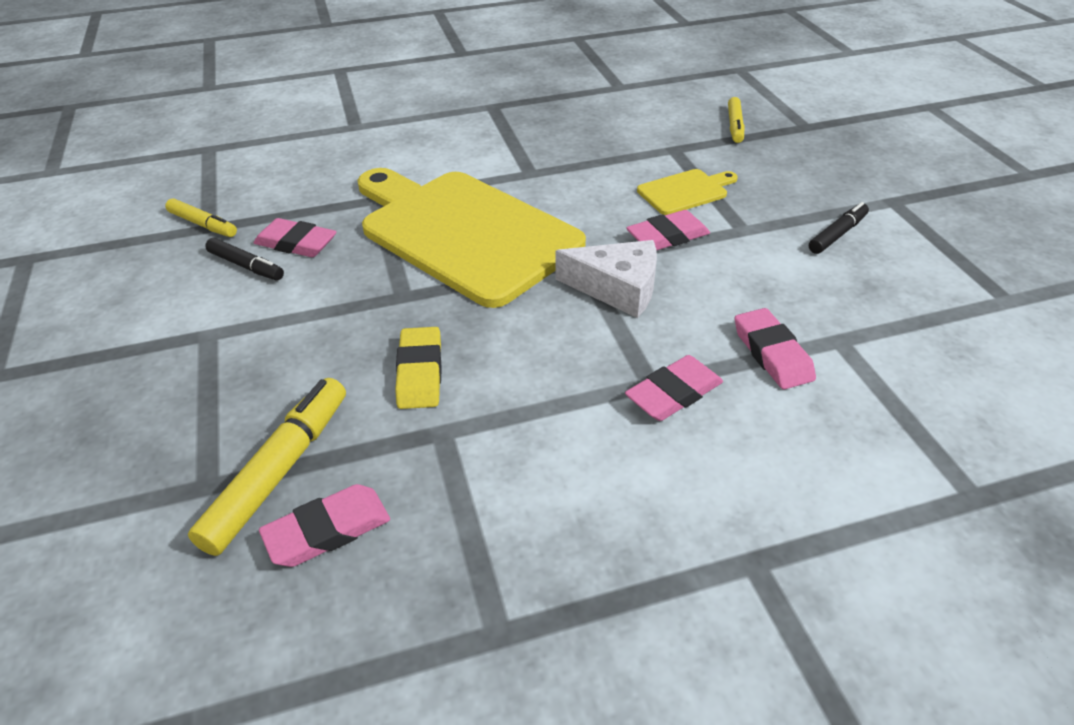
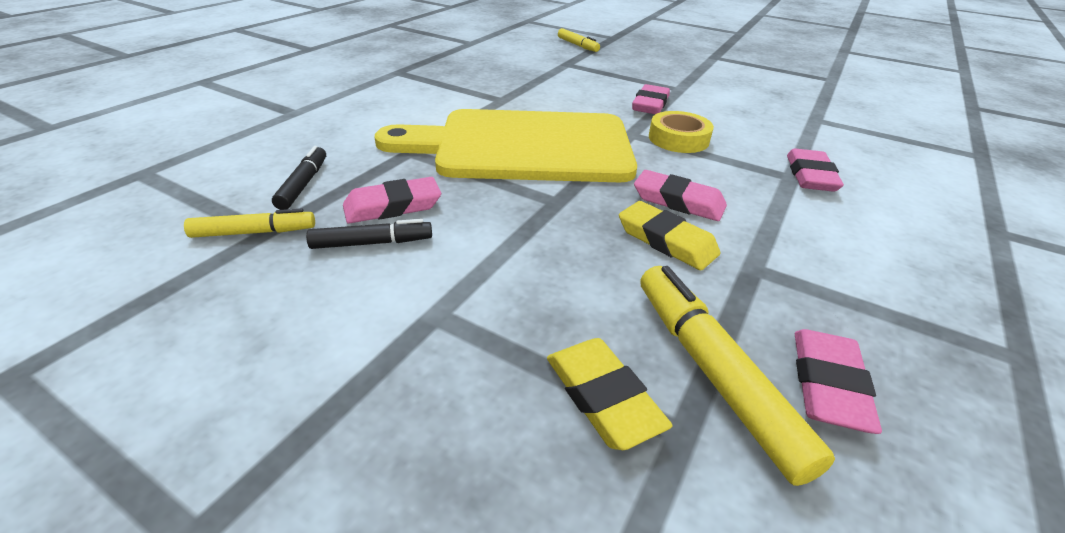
camera: 45 degrees left, 5 degrees down
white cheese [556,240,657,318] -> yellow tape [649,111,714,153]
yellow cutting board [637,169,738,215] -> none
pink eraser [735,308,816,390] -> pink eraser moved to [634,170,727,221]
black marker [809,202,869,254] -> black marker moved to [272,146,326,210]
none -> yellow eraser [547,338,672,450]

